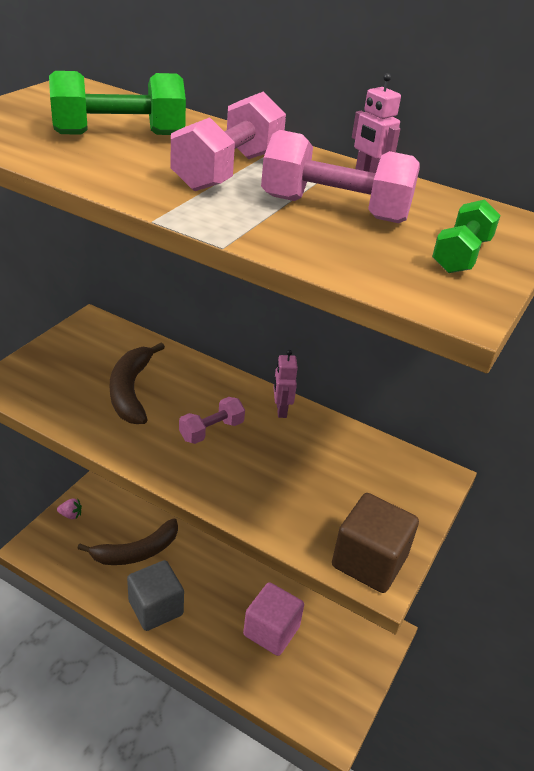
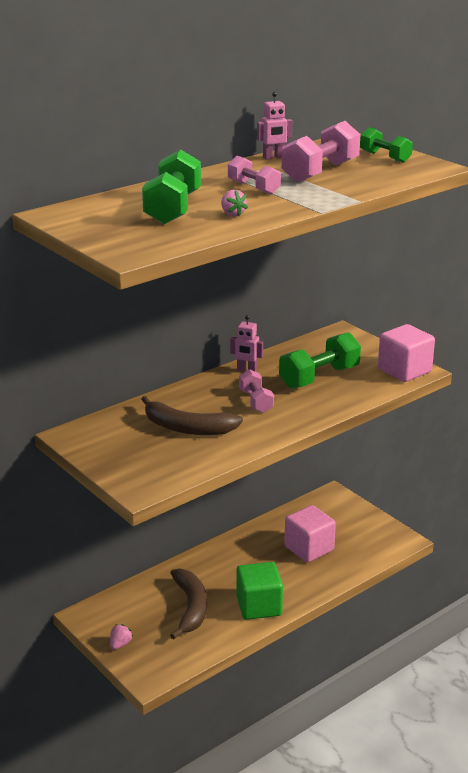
camera: 65 degrees left, 10 degrees down
grey cube [127,560,184,631] -> green cube [236,562,283,620]
pink dumbbell [171,91,286,191] -> pink dumbbell [228,155,281,194], size x0.61
brown cube [332,493,419,593] -> pink cube [378,324,435,382]
none -> pink strawberry [221,190,248,216]
none -> green dumbbell [279,332,361,389]

